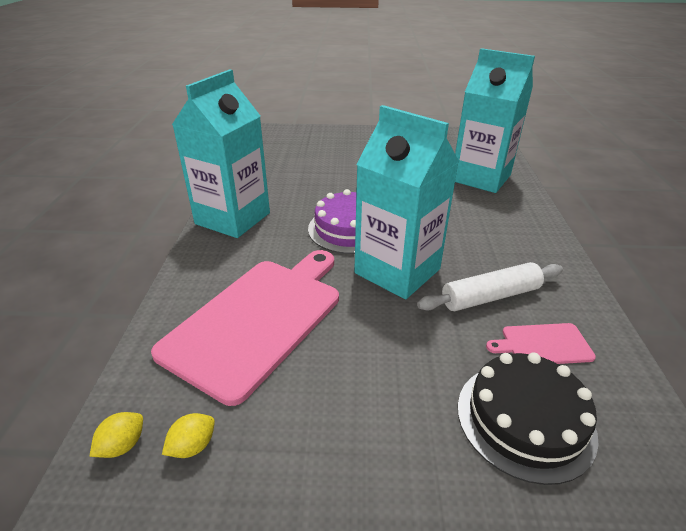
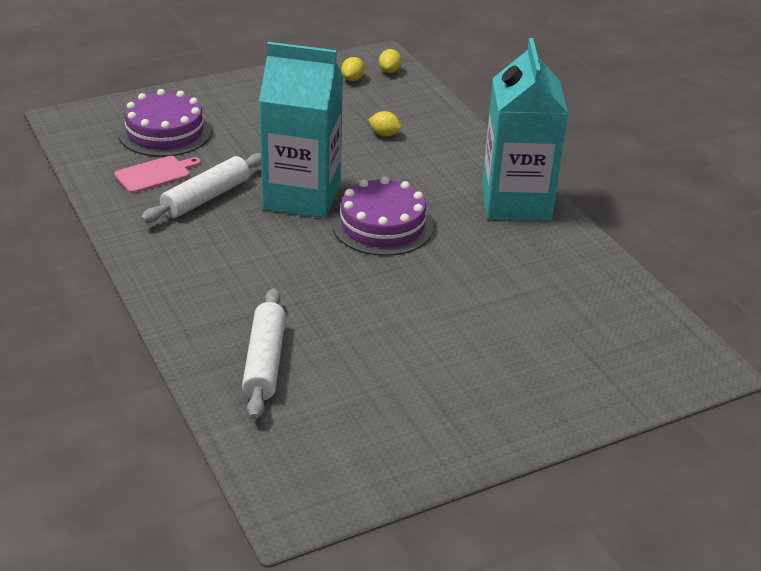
camera: 150 degrees right, 0 degrees up
pink cutting board [151,250,339,406] -> yellow lemon [368,111,401,136]
turquoise carton [455,48,535,193] -> white rolling pin [242,288,286,420]
black cake [458,352,599,485] -> purple cake [119,89,211,157]

